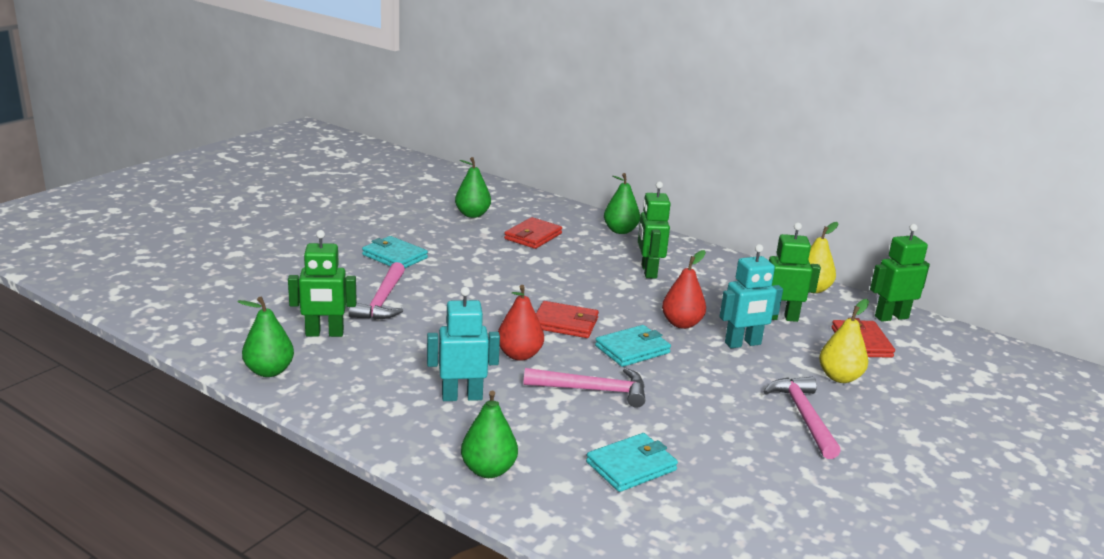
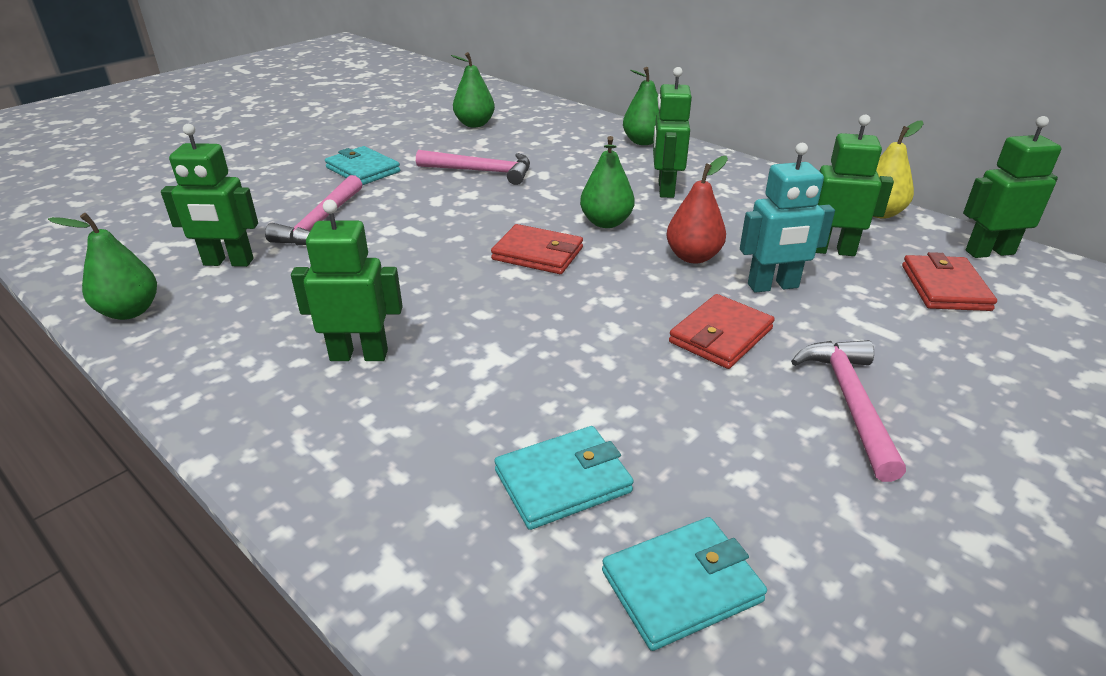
camera: 10 degrees right, 10 degrees up
turquoise robot [427,287,500,401] -> green robot [291,200,403,361]
green pear [461,391,518,478] -> green pear moved to [580,136,635,228]
red pear [498,285,544,361] -> none
red wallet [504,217,562,249] -> red wallet moved to [669,294,775,369]
pink hammer [523,368,645,408] -> pink hammer moved to [416,150,530,185]
turquoise wallet [595,325,671,367] -> turquoise wallet moved to [602,517,767,651]
yellow pear [819,299,869,383] -> none

